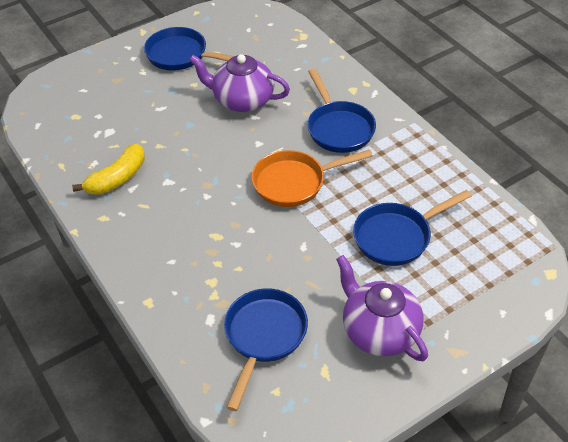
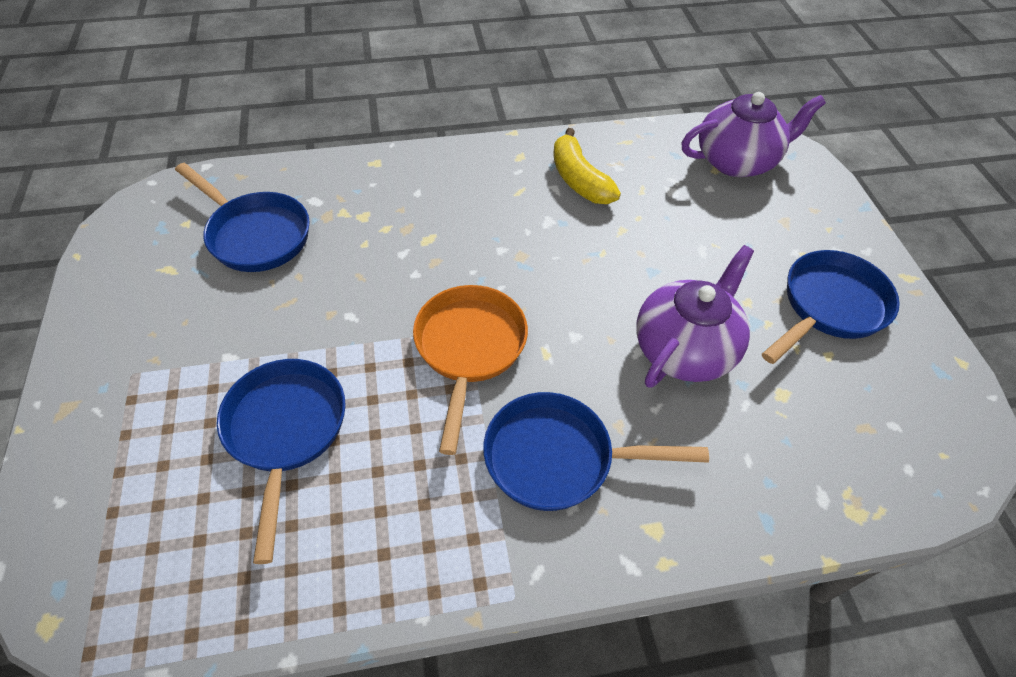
camera: 110 degrees right, 5 degrees up
purple teapot [336,255,428,361] -> purple teapot moved to [682,92,826,177]

